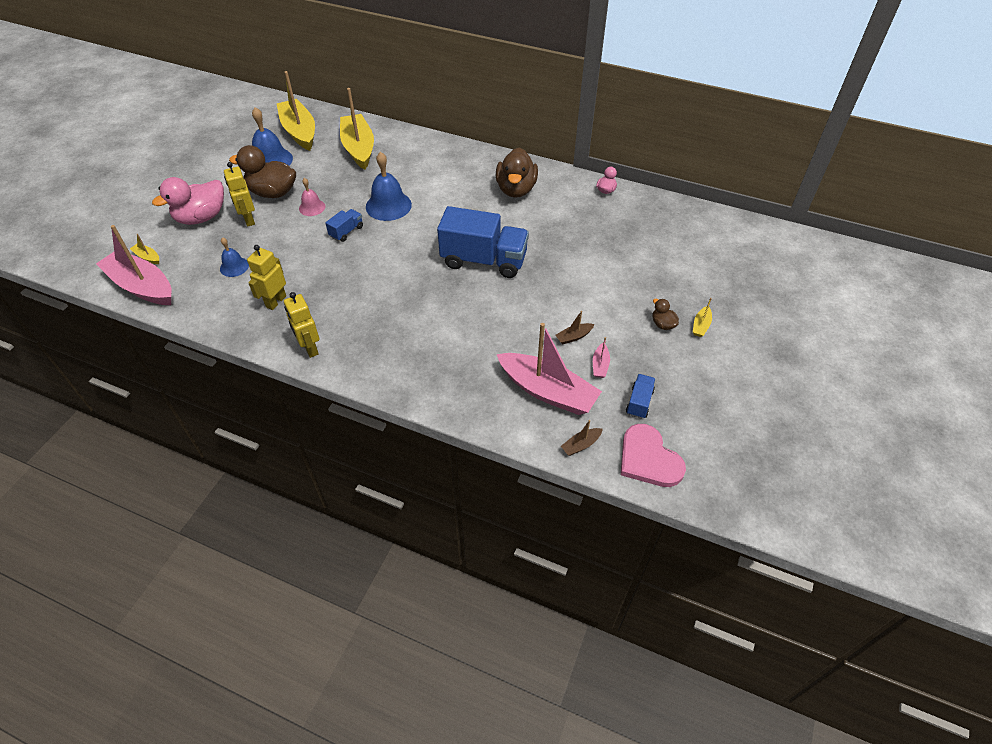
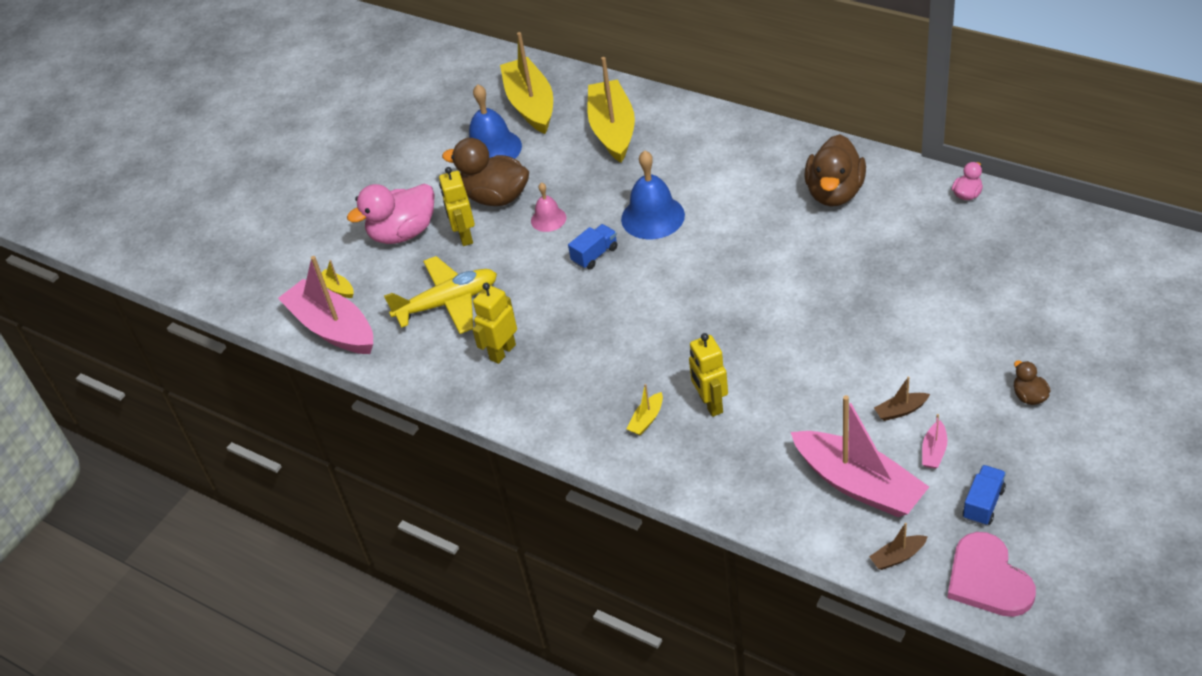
camera: 15 degrees right, 5 degrees down
blue bell [220,237,249,277] -> yellow plane [384,256,497,334]
yellow robot [284,292,319,358] -> yellow robot moved to [689,333,728,417]
blue truck [437,206,529,278] -> none
yellow boat [693,298,712,337] -> yellow boat moved to [626,384,663,436]

